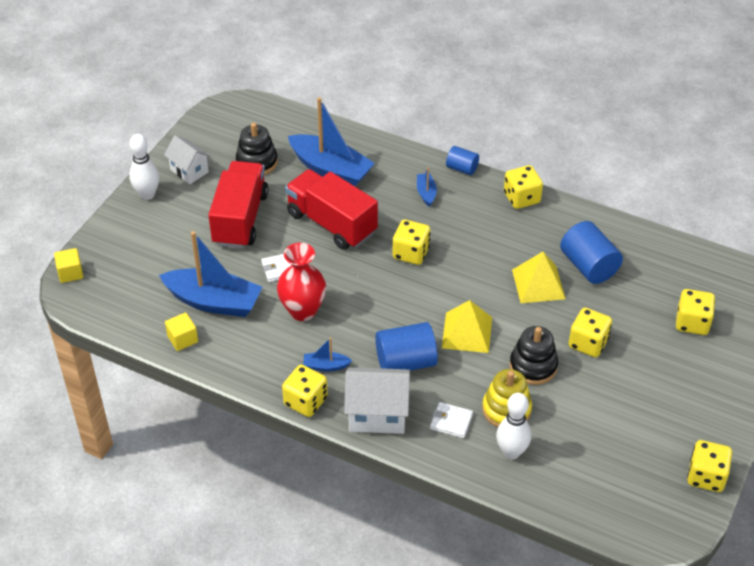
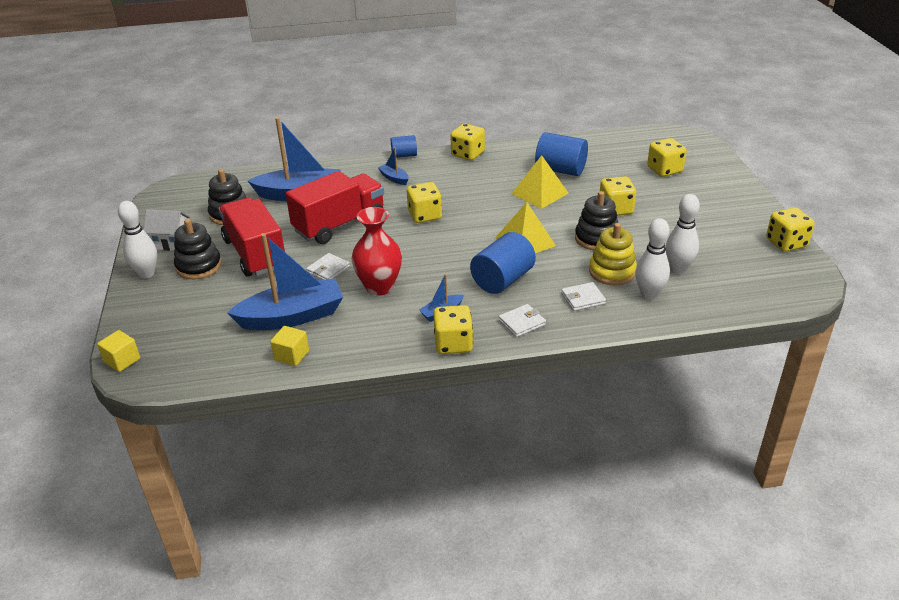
camera: 35 degrees left, 10 degrees down
red truck [285,169,378,250] -> red truck turned 135 degrees clockwise [286,171,384,244]
white house [344,367,410,434] -> white wallet [499,304,546,337]
none -> black stacking toy [174,219,222,279]
none -> white bowling pin [666,194,700,274]

